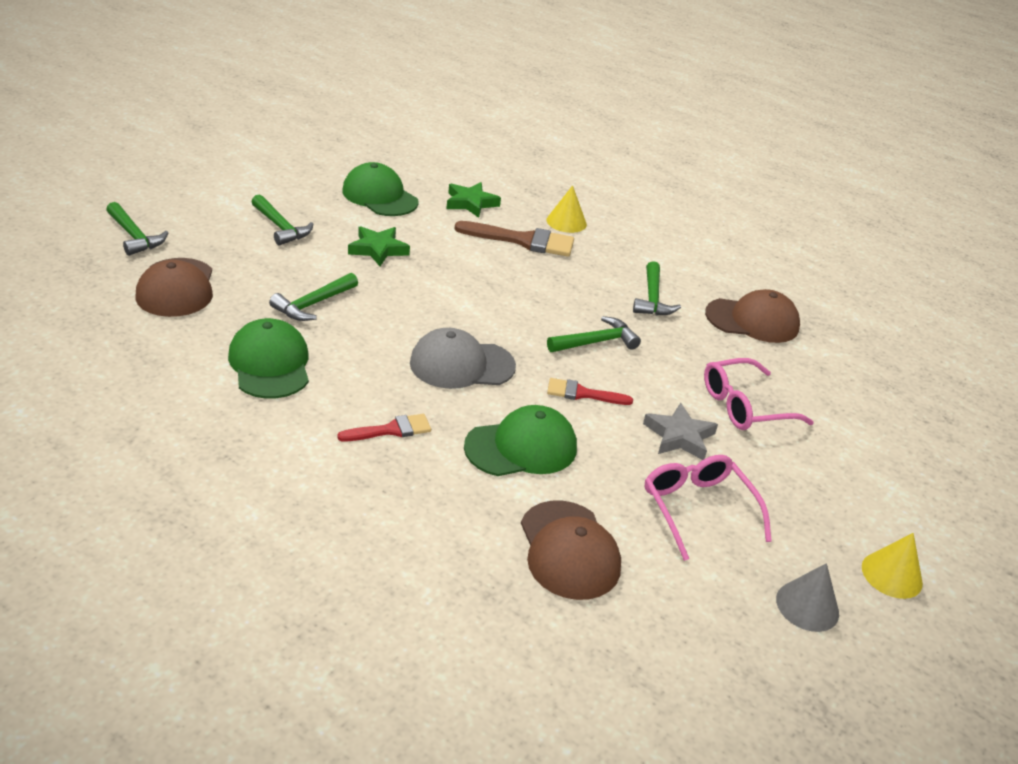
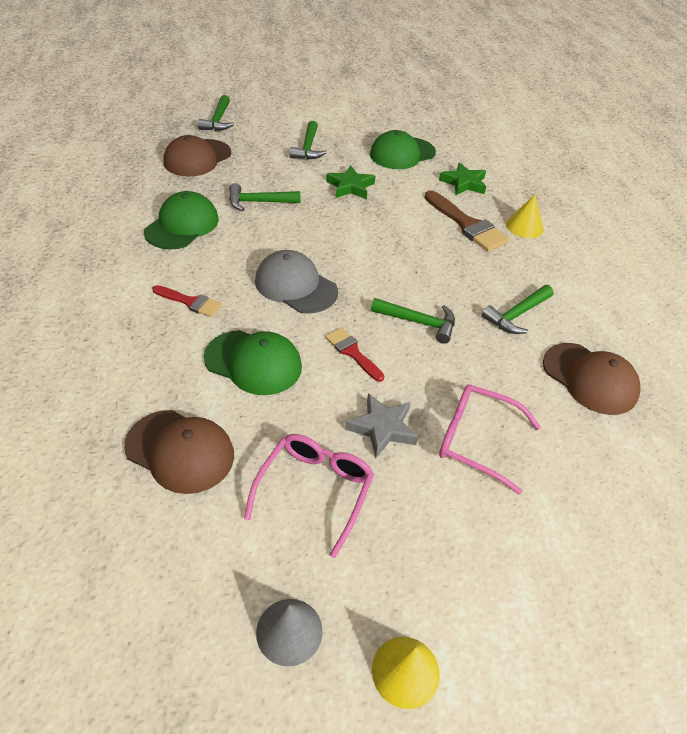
camera: 45 degrees right, 10 degrees up
green cap [342,162,419,216] -> green cap turned 120 degrees counterclockwise [370,130,436,169]
brown cap [521,501,621,600] -> brown cap turned 90 degrees counterclockwise [124,410,234,494]

